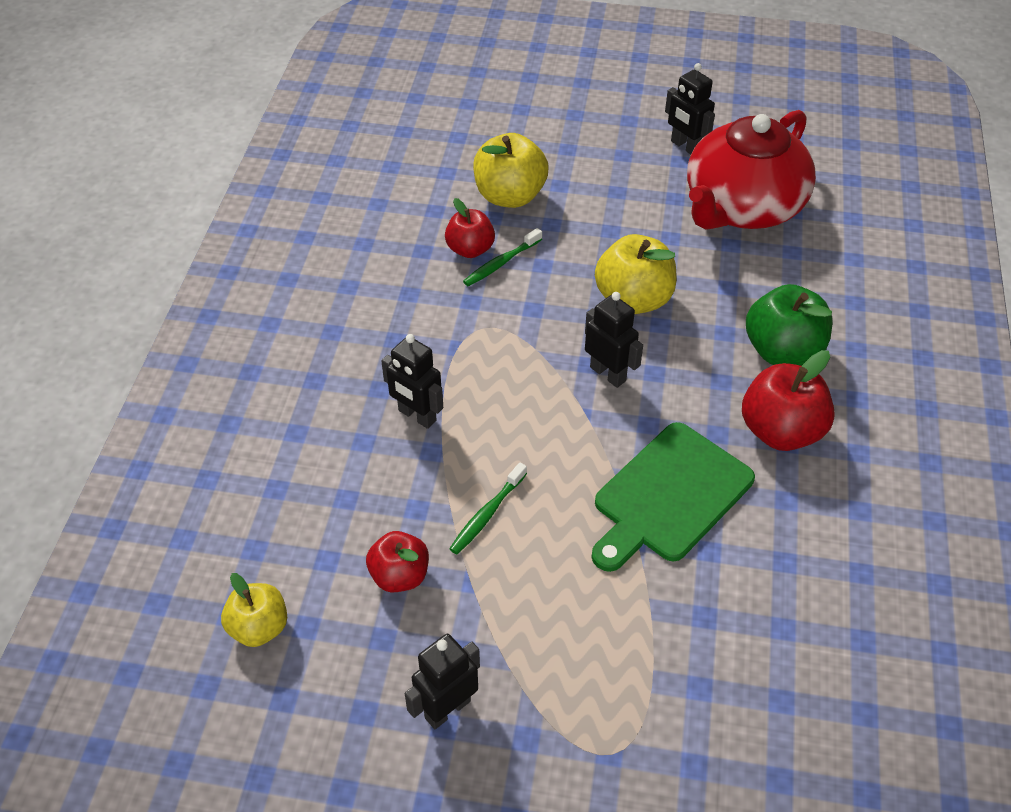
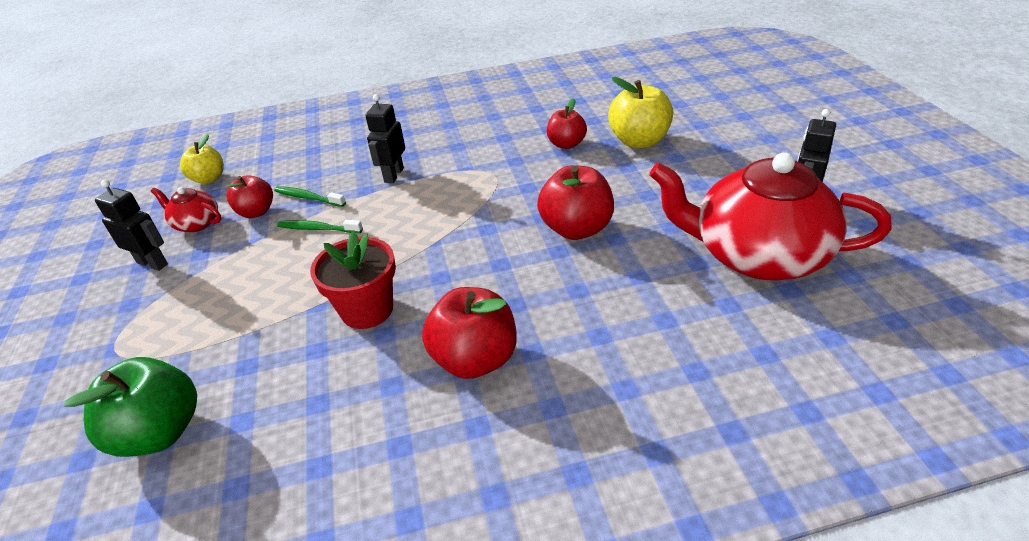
camera: 70 degrees right, 10 degrees down
green toothbrush [463,228,542,286] -> green toothbrush moved to [274,186,346,207]
black robot [585,292,643,388] -> none
green cutting board [591,422,755,572] -> red flower pot [310,231,396,329]
yellow apple [595,234,677,314] -> red apple [537,165,614,240]
green apple [746,284,833,366] -> green apple moved to [64,357,197,457]
none -> red teapot [151,187,221,232]

